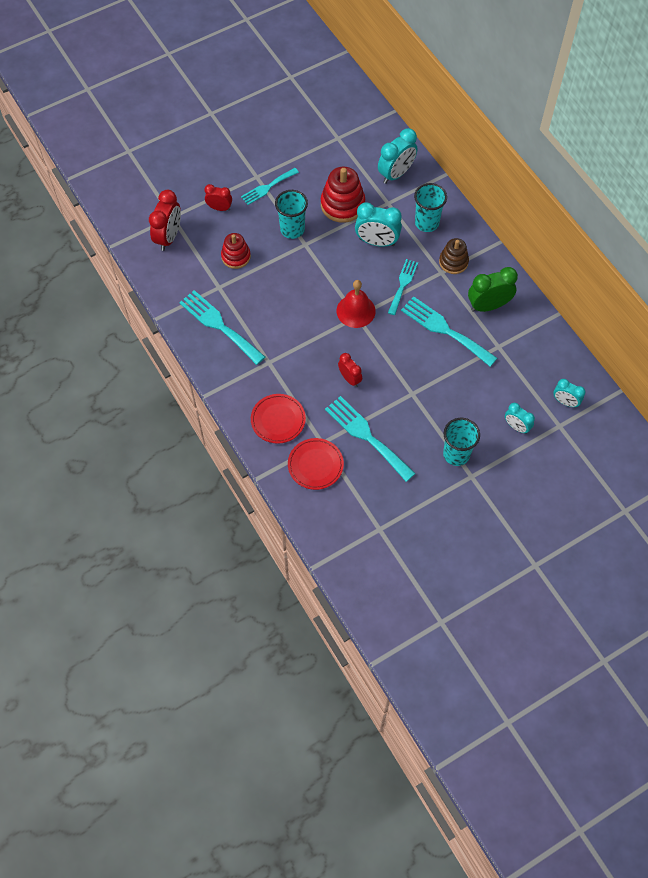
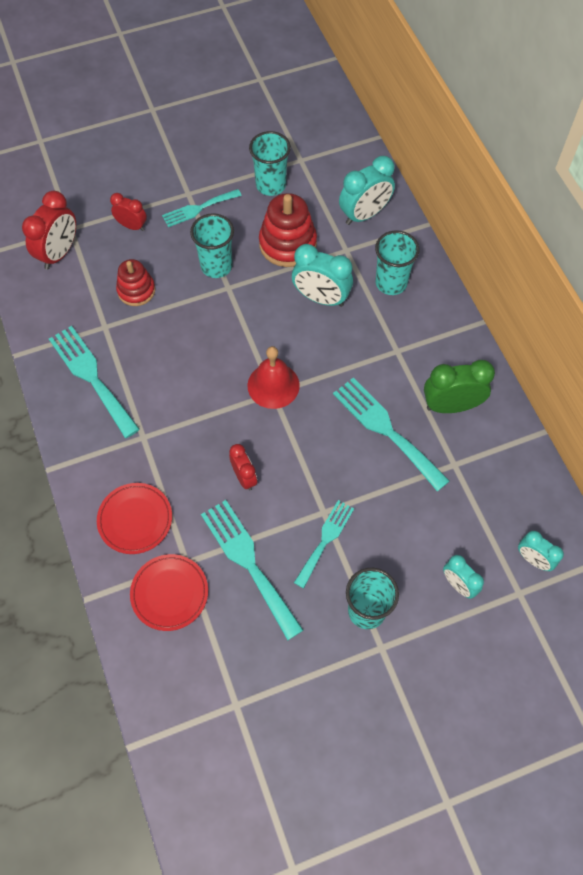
camera: 10 degrees right, 0 degrees up
turquoise fork [388,259,418,315] -> turquoise fork moved to [294,500,354,588]
brown stacking toy [439,238,469,274] -> none
none -> turquoise cup [249,131,291,196]

